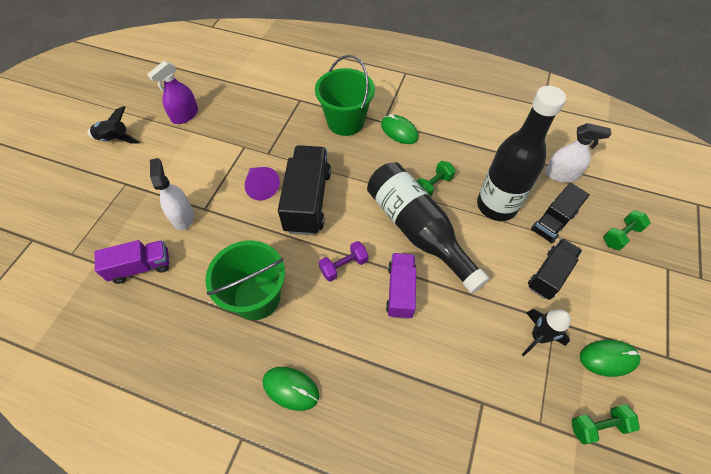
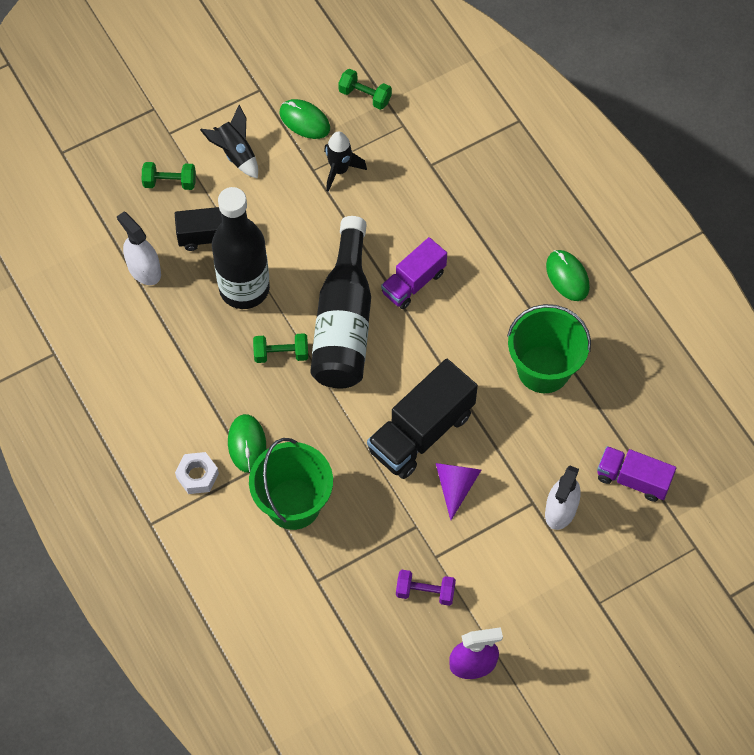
camera: 140 degrees left, 5 degrees up
black rocket [88,106,140,143] -> black rocket moved to [200,105,258,179]
purple dumbbell [319,241,369,282] -> purple dumbbell moved to [396,570,456,606]
black truck [528,238,582,300] -> none
none -> white nut [175,452,219,494]

